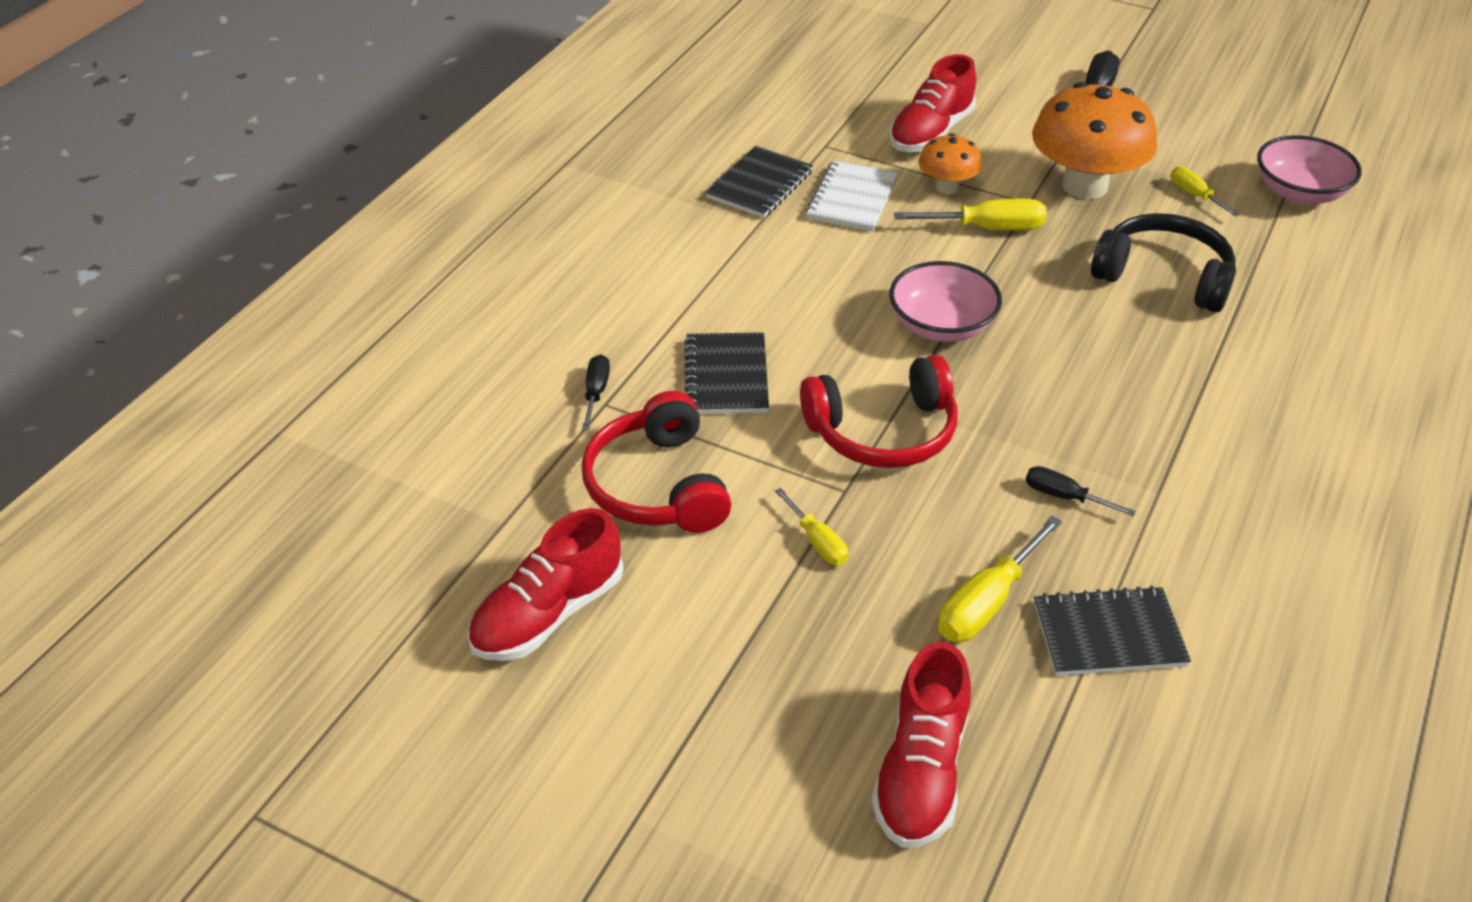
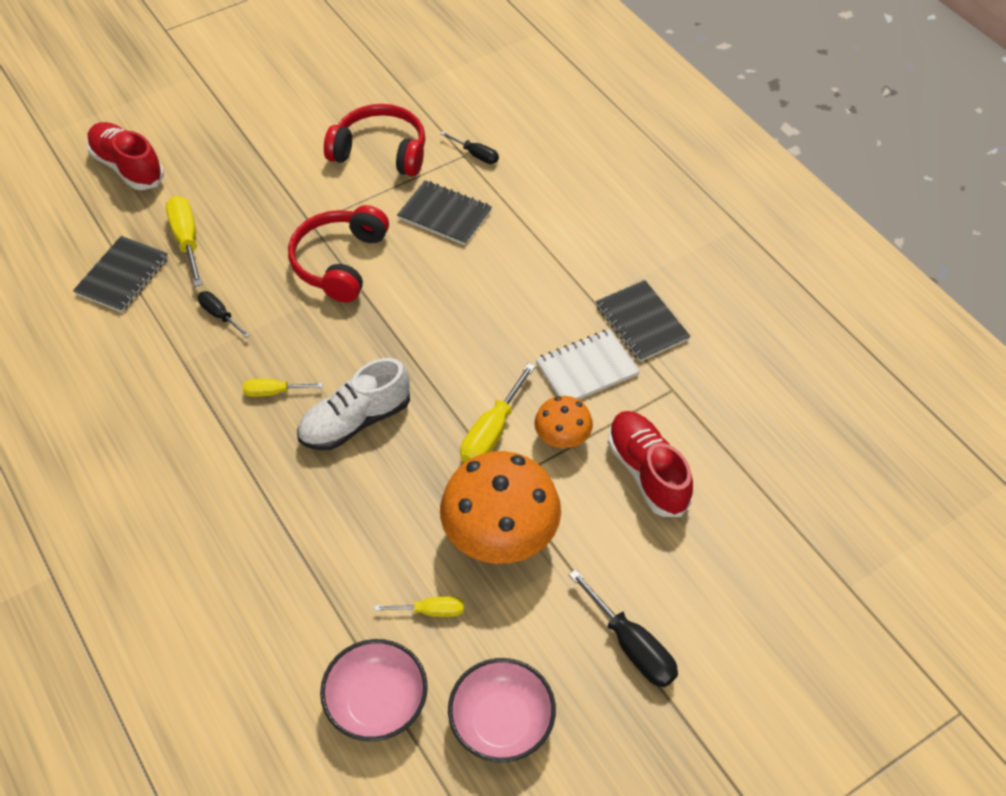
camera: 120 degrees right, 10 degrees up
red shoe [467,508,624,661] -> none
yellow screwdriver [775,488,848,565] -> yellow screwdriver moved to [243,379,323,397]
white notebook [806,160,898,231] -> white notebook turned 75 degrees counterclockwise [536,329,640,400]
pink bowl [889,261,1002,342] -> pink bowl moved to [448,658,556,762]
black screwdriver [1026,466,1136,516] -> black screwdriver turned 105 degrees counterclockwise [198,291,250,338]
black headphones [1091,213,1236,312] -> none
none -> white shoe [297,358,410,450]

